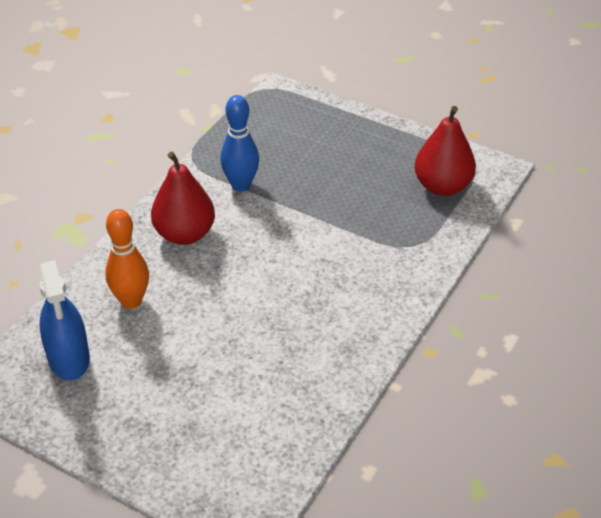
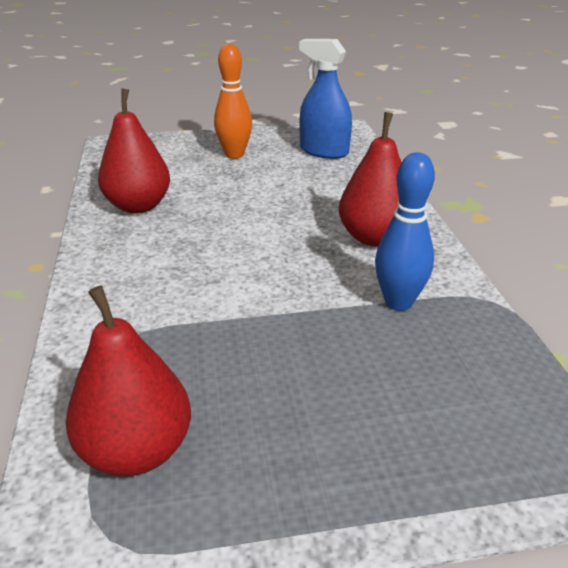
camera: 140 degrees right, 10 degrees down
orange bowling pin [105,209,149,309] -> orange bowling pin moved to [214,44,252,159]
none -> red pear [98,88,170,213]

